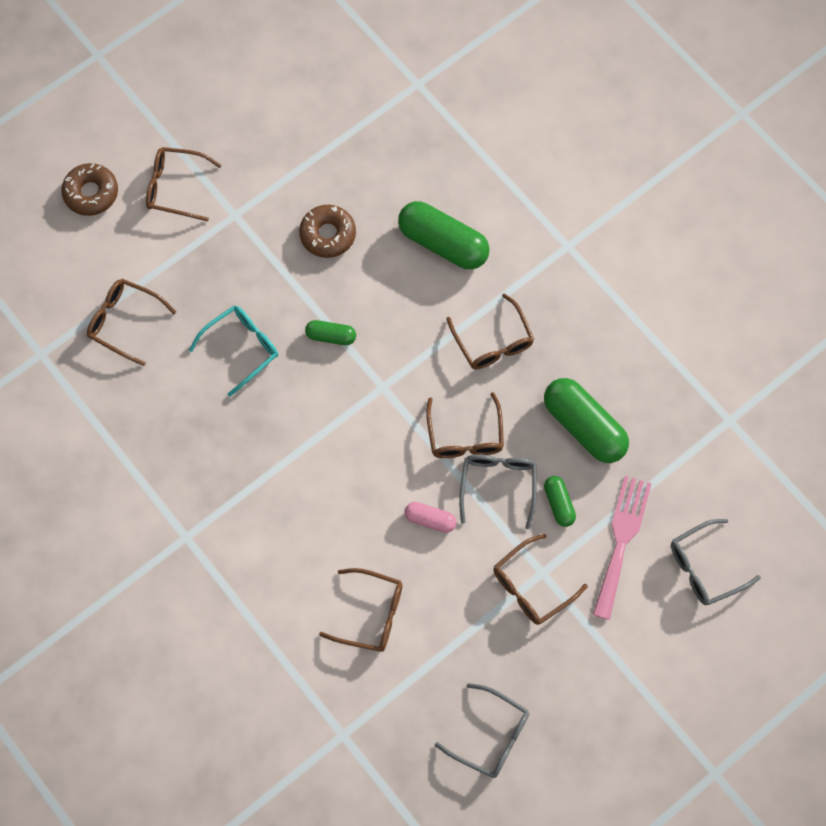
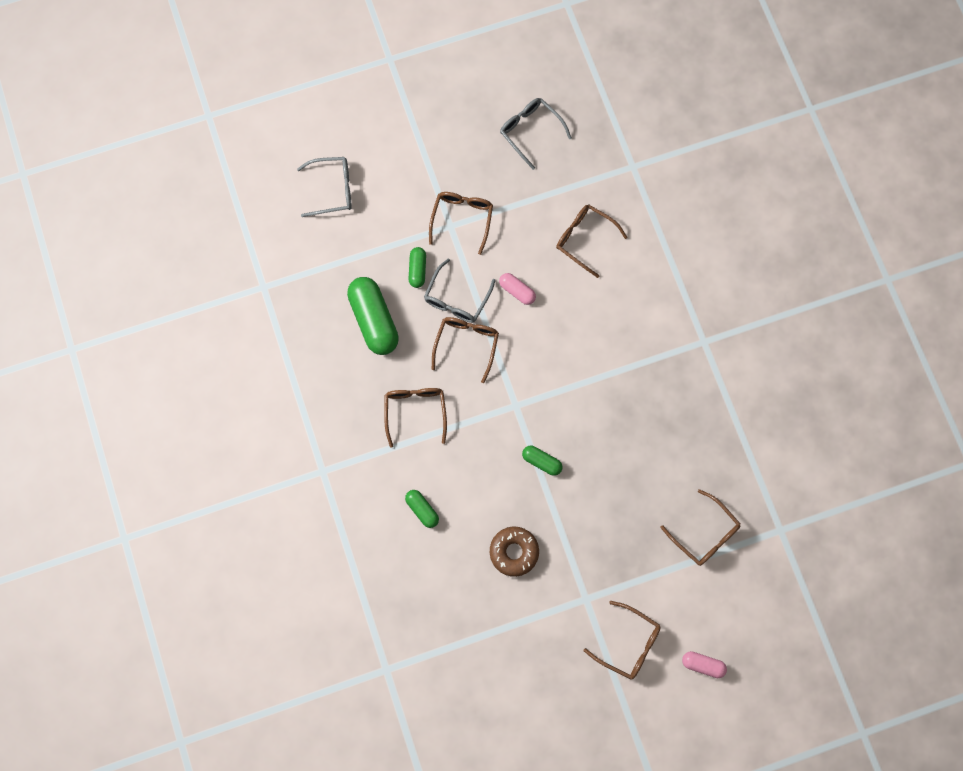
camera: 160 degrees left, 5 degrees up
brown donut [61,163,118,216] -> pink capsule [682,651,727,678]
turquoise glasses [189,306,278,397] -> none
green capsule [398,201,489,269] -> green capsule [405,490,439,528], size x0.51
brown glasses [493,534,588,625] -> brown glasses turned 60 degrees counterclockwise [429,192,493,255]
pink fork [593,476,652,620] -> none

